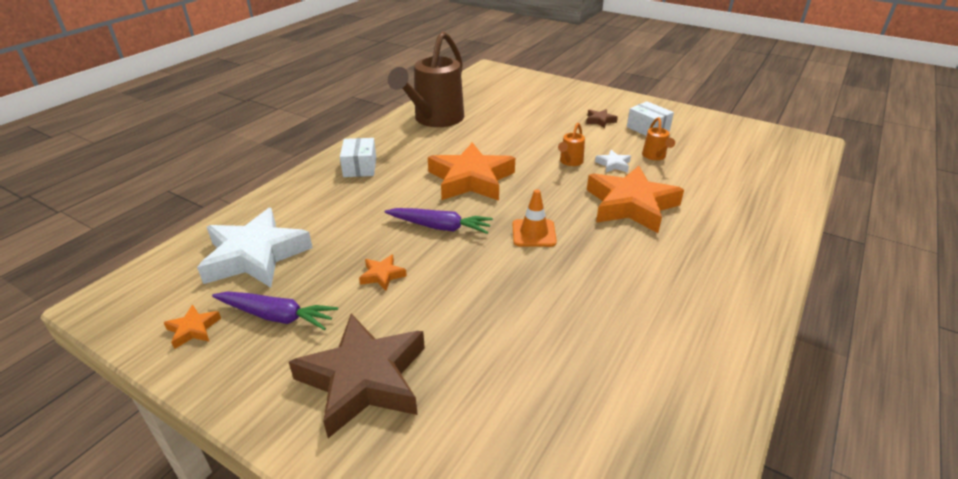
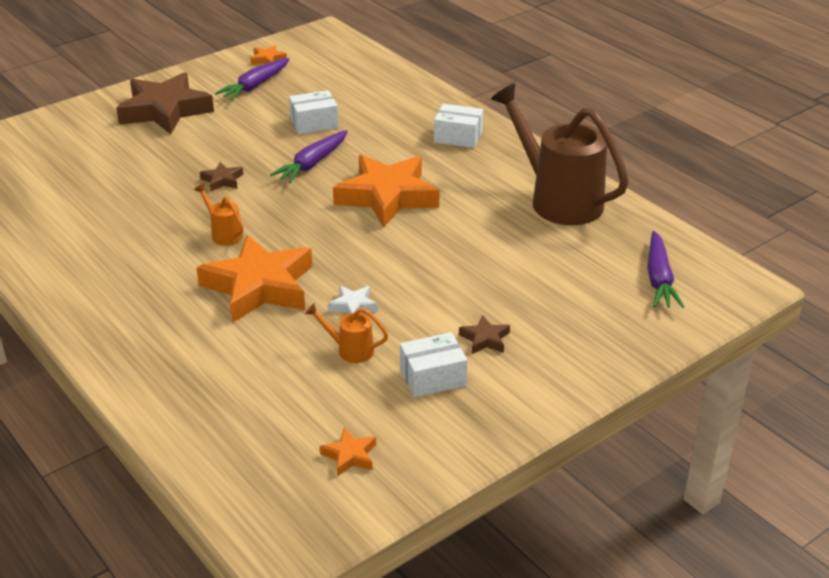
camera: 110 degrees right, 0 degrees up
white star [197,208,313,288] -> none
orange star [359,254,407,291] -> orange star moved to [320,428,376,476]
orange traffic cone [512,189,557,247] -> none
orange watering can [558,123,585,166] -> orange watering can moved to [194,183,243,246]
none -> brown star [200,162,243,191]
none -> white box [289,90,339,134]
none -> purple carrot [647,231,684,308]

